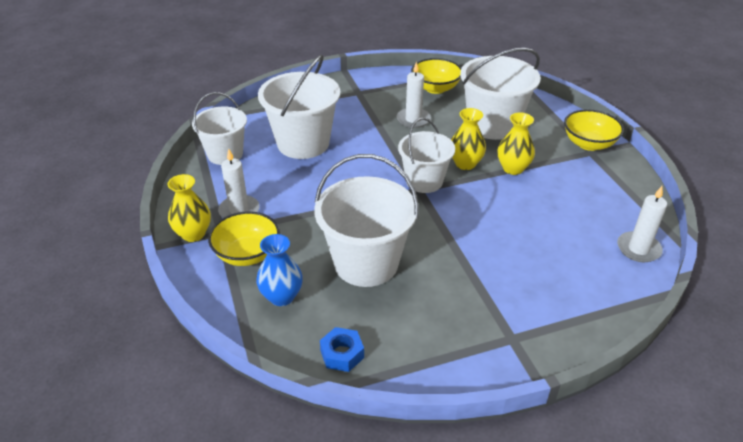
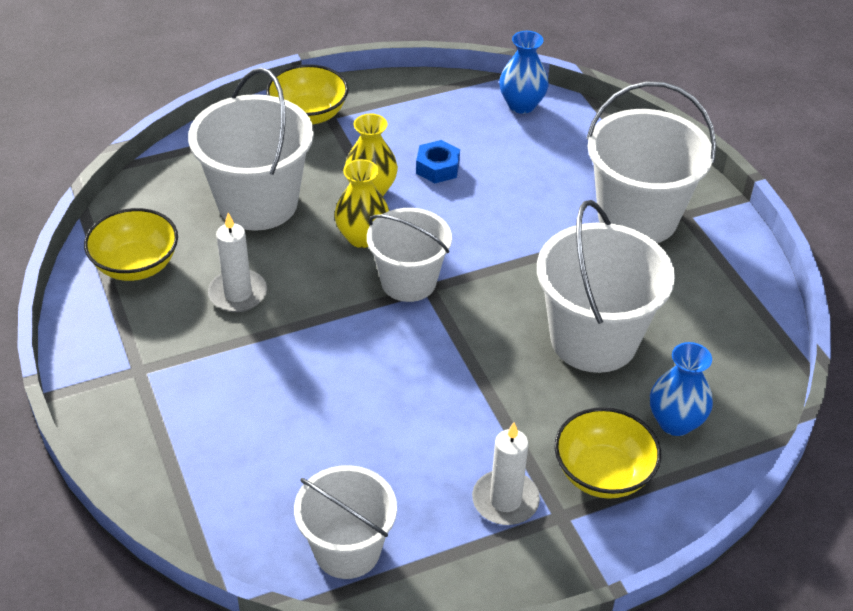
camera: 95 degrees left, 5 degrees up
yellow vase [167,174,211,242] -> none
white bucket [258,55,341,159] -> white bucket moved to [586,81,716,243]
blue nut [320,327,364,372] -> blue nut moved to [416,140,460,183]
white candle [617,186,667,262] -> blue vase [499,31,549,114]

